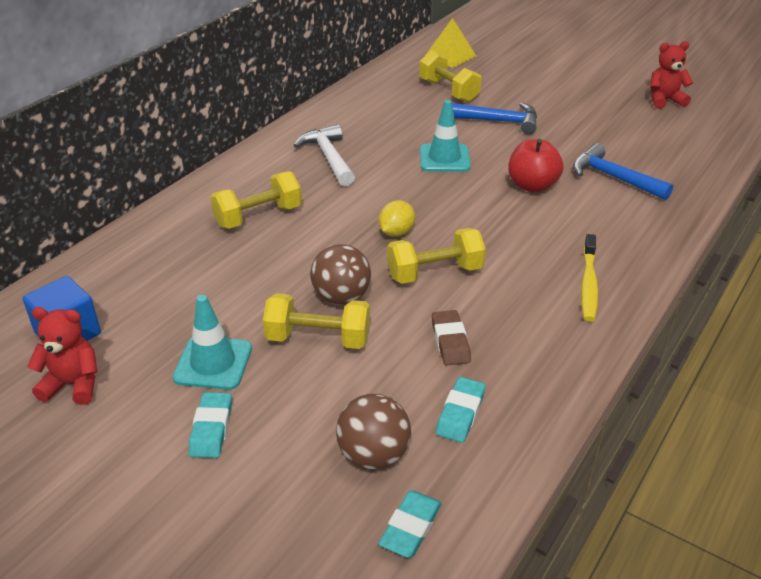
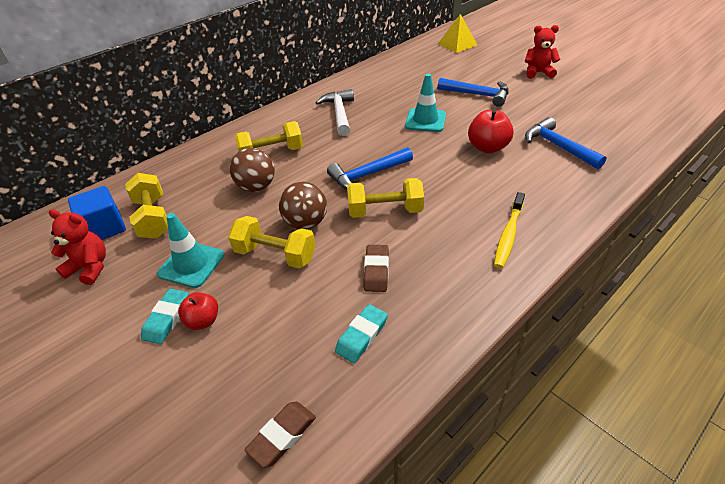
camera: 15 degrees right, 5 degrees up
brown ball [336,394,411,470] -> brown ball moved to [230,148,275,192]
turquoise eraser [378,490,442,558] -> brown eraser [244,402,316,468]
yellow lemon [379,200,415,237] -> blue hammer [327,147,413,190]
yellow dumbbell [419,50,481,102] -> yellow dumbbell moved to [125,173,168,239]
red teddy bear [650,41,693,109] -> red teddy bear moved to [525,25,560,79]
none -> red apple [178,292,218,330]

